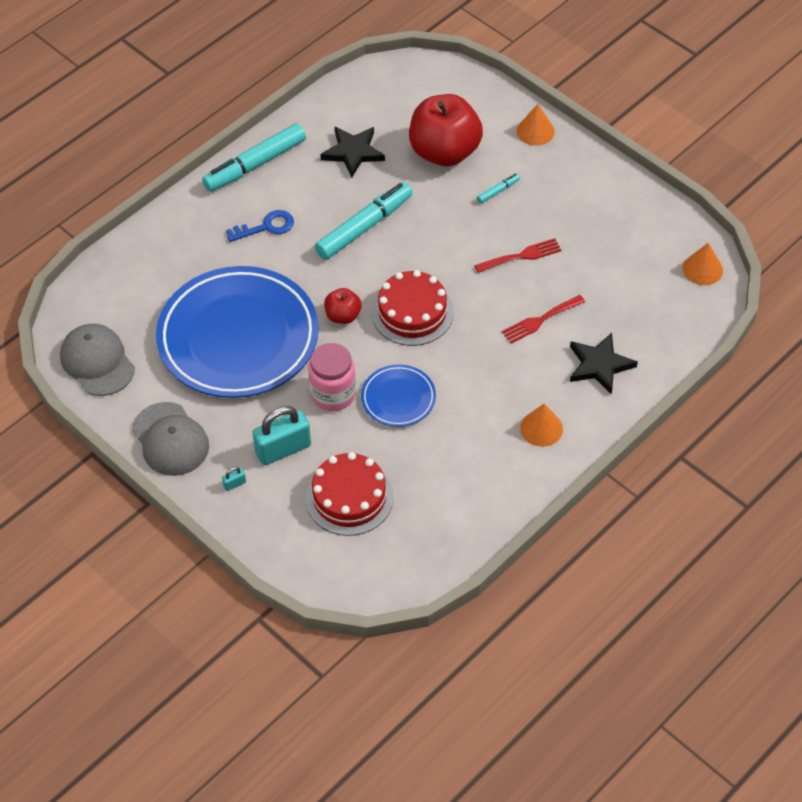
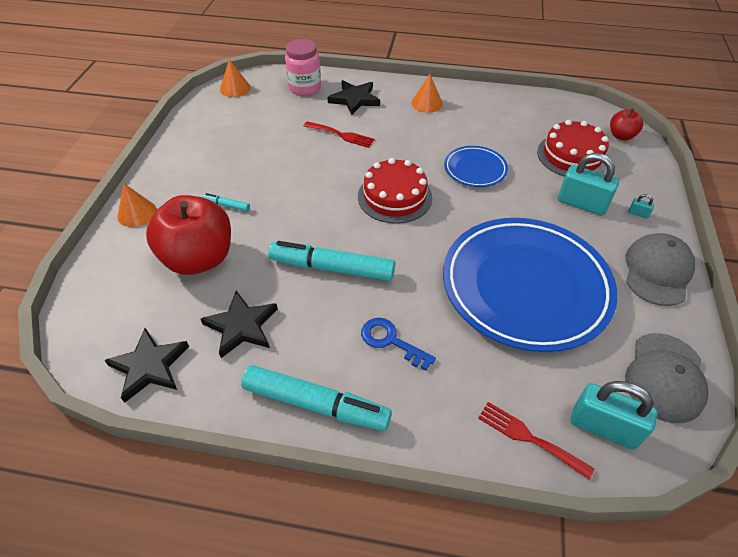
camera: 125 degrees left, 5 degrees down
pink jar [308,343,356,411] -> pink jar moved to [285,39,321,96]
red apple [324,288,361,324] -> red apple moved to [610,109,643,140]
red fork [474,238,562,273] -> red fork moved to [478,402,594,479]
none -> black star [104,328,189,403]
none -> turquoise padlock [571,381,657,450]

